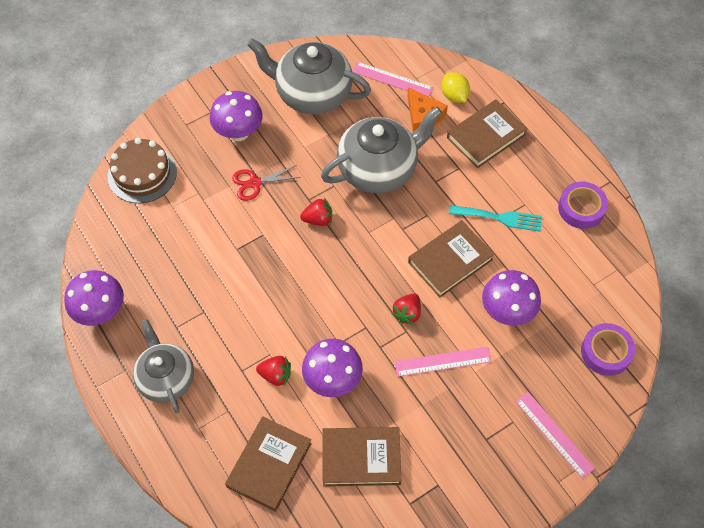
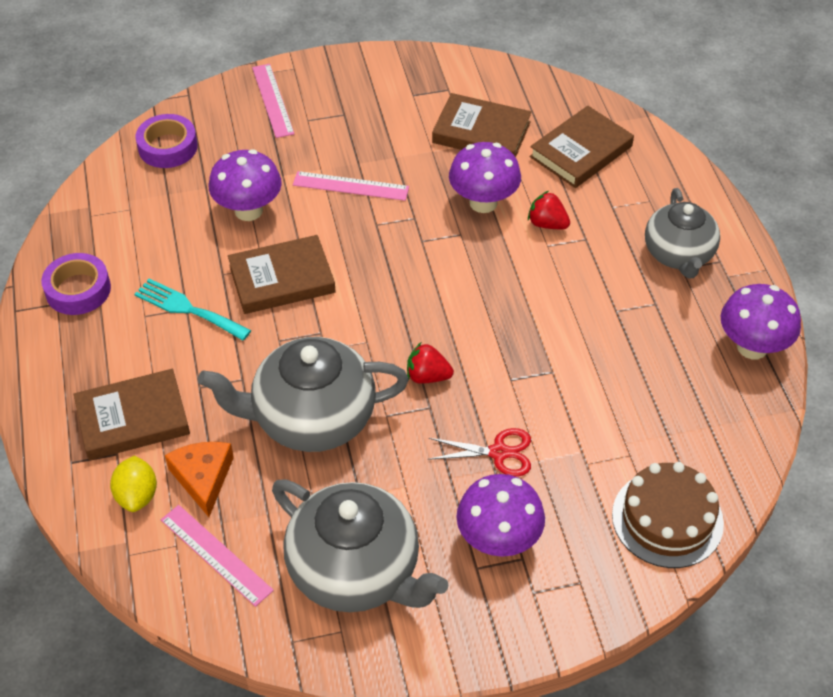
camera: 160 degrees left, 10 degrees down
red strawberry [391,293,421,325] -> none

